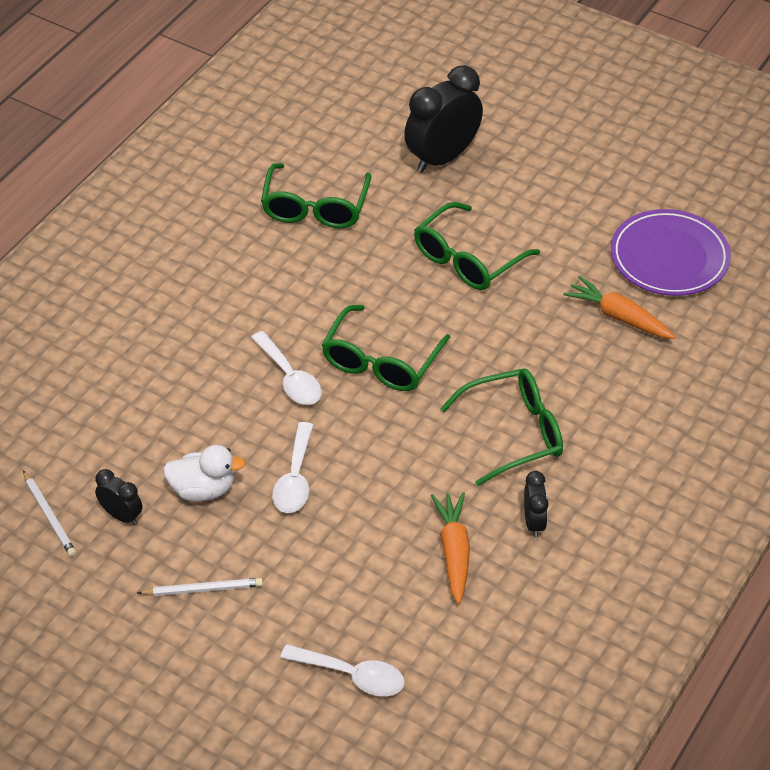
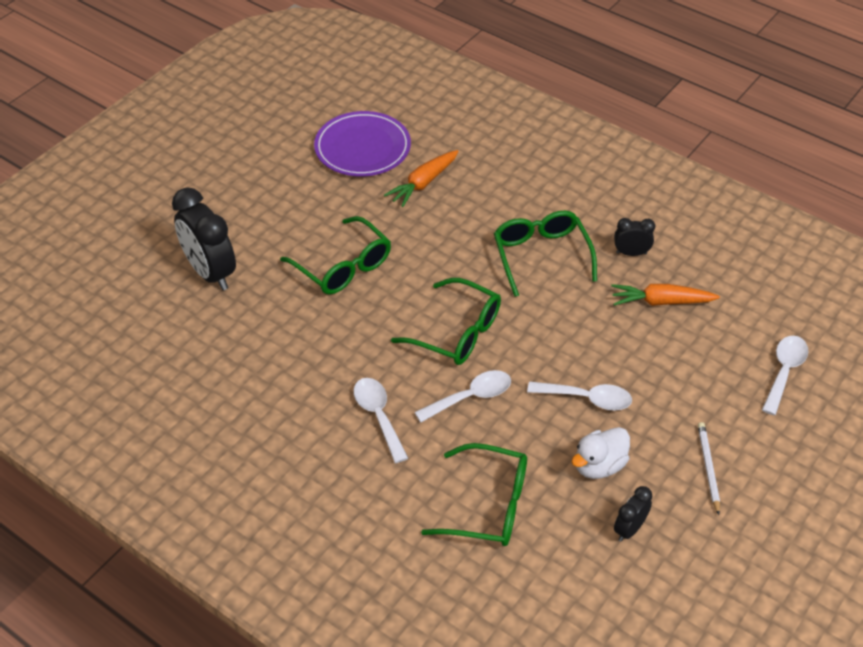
camera: 85 degrees left, 0 degrees up
white pencil [23,470,76,557] -> none
white duck [163,445,246,501] -> white duck turned 135 degrees counterclockwise [572,427,630,479]
green glasses [261,163,371,228] -> green glasses moved to [421,443,527,546]
none -> white spoon [354,378,408,463]

